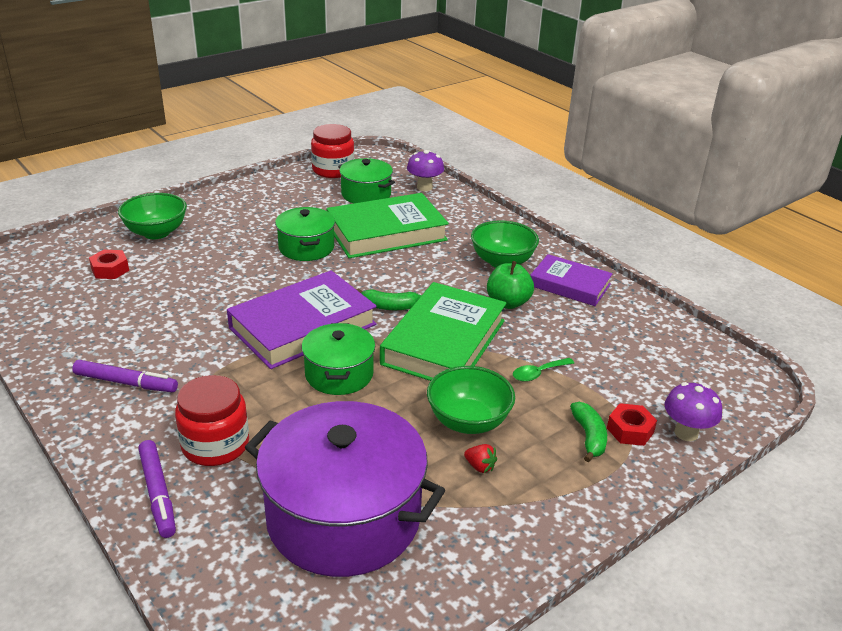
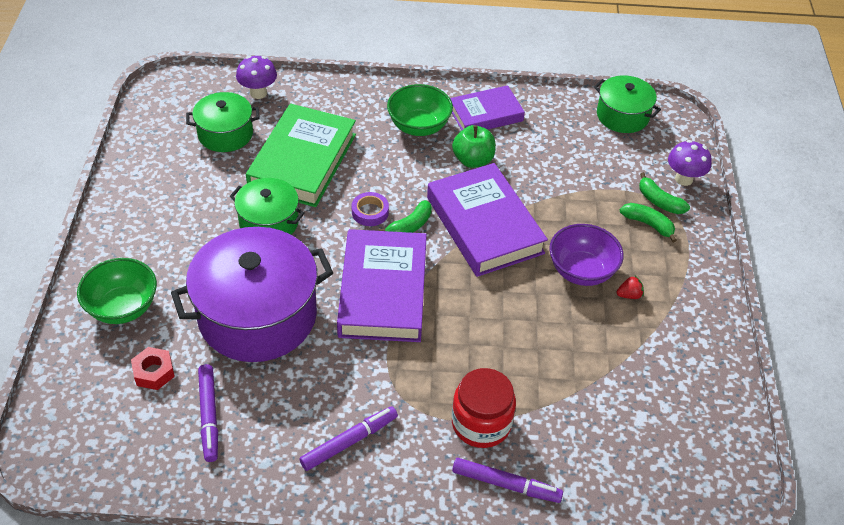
camera: 50 degrees left, 15 degrees up
purple pot [245,401,445,577] -> purple pot moved to [171,227,333,362]
green pot [302,323,375,395] -> green pot moved to [594,75,661,133]
red jar [311,124,354,178] -> none
green book [380,282,507,381] -> purple book [427,163,548,277]
green bowl [427,366,515,434] -> purple bowl [549,224,624,286]
green spoon [513,358,574,382] -> none
red nut [607,403,657,446] -> green banana [639,172,690,214]
none -> purple marker [198,364,218,462]
none -> purple tape [352,192,389,226]

